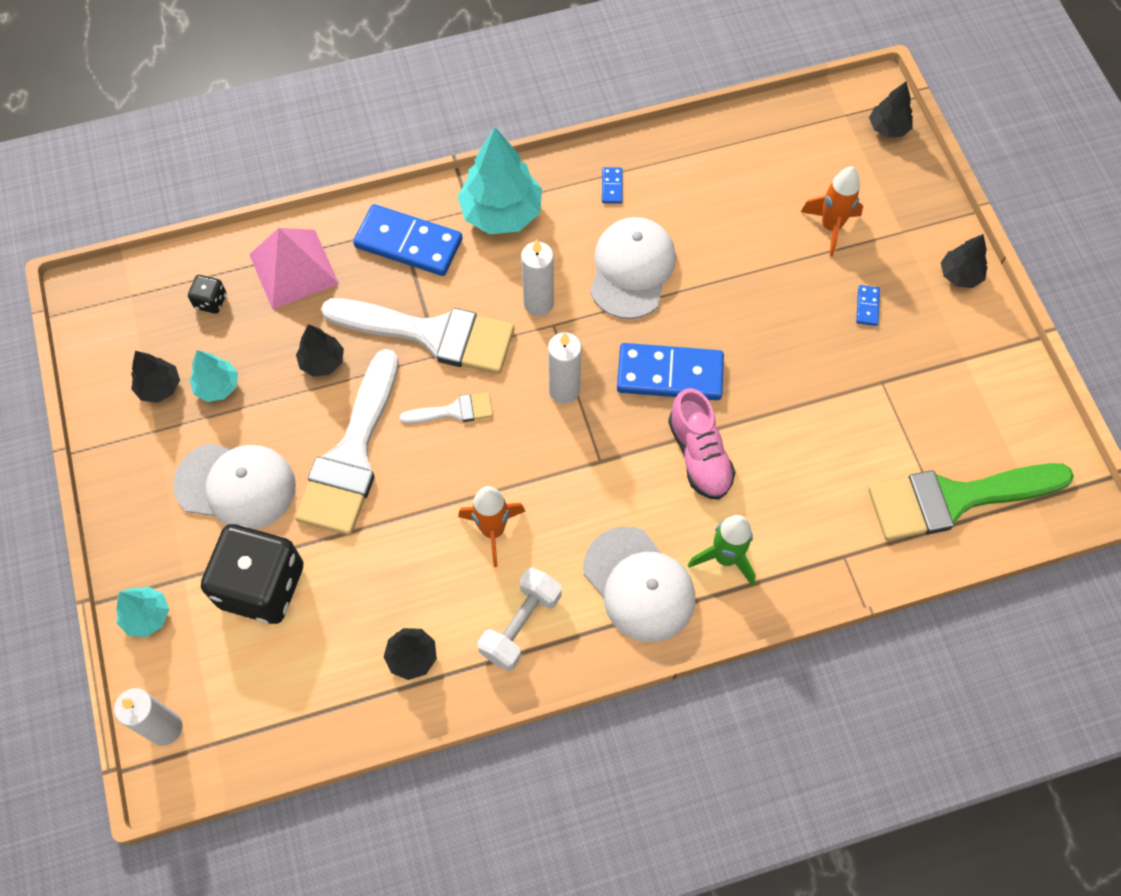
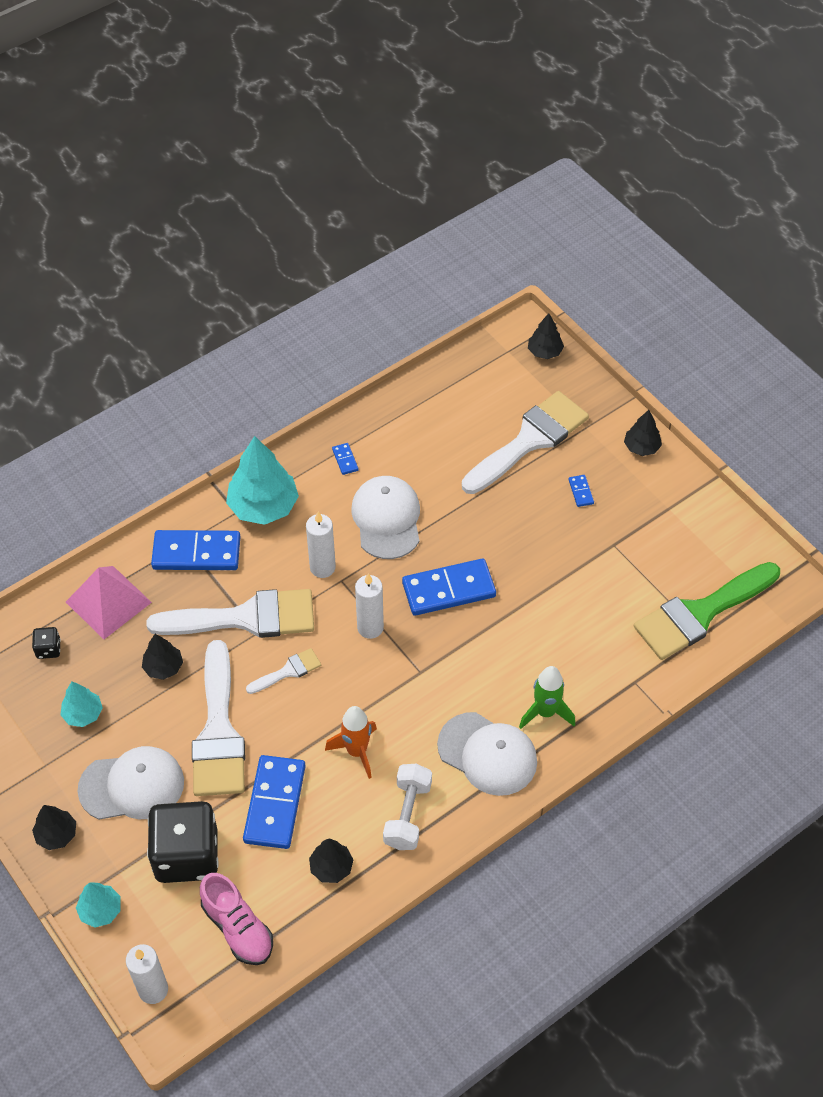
camera: 20 degrees left, 10 degrees down
black tree [131,351,180,403] -> black tree moved to [32,805,76,850]
pink shoe [668,388,736,500] -> pink shoe moved to [200,873,273,965]
orange rocket [801,166,863,257] -> white brush [462,391,589,494]
none -> blue domino [243,755,306,849]

